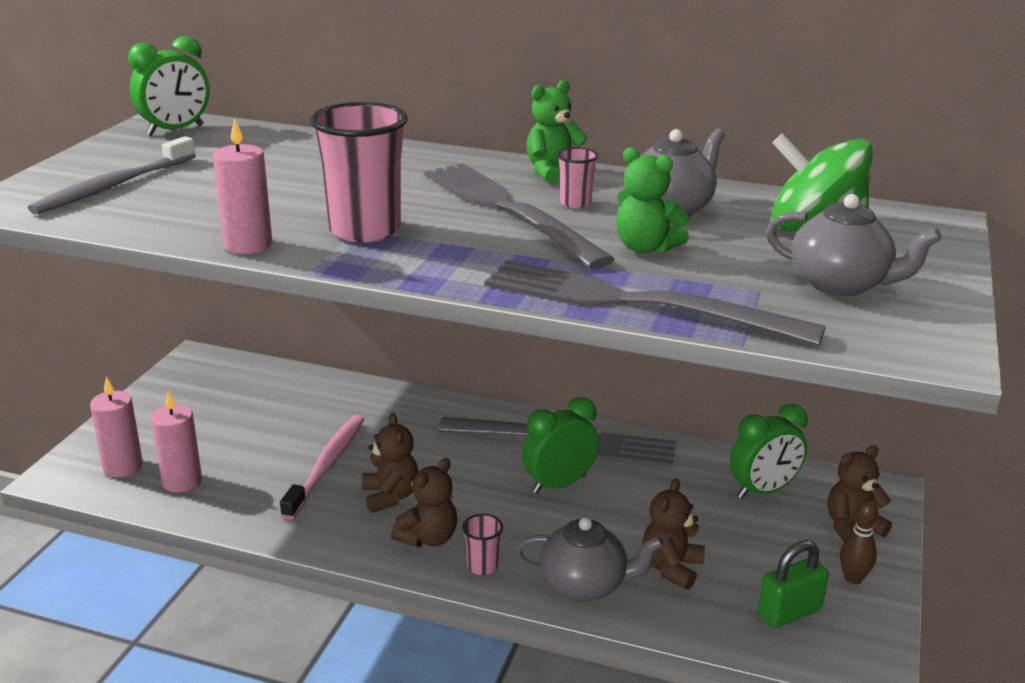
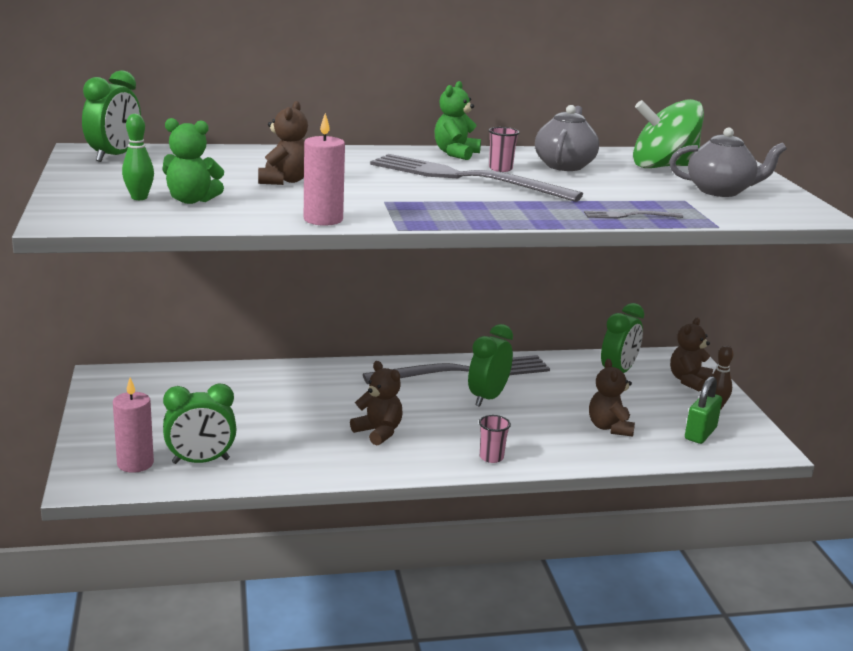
camera: 30 degrees left, 5 degrees down
grey toothbrush [28,136,196,215] -> green bowling pin [122,114,154,200]
pink candle [151,391,202,493] -> green clock [163,383,236,464]
pink toothbrush [280,415,364,520] -> none
pink cup [310,102,408,243] -> none
brown teddy bear [391,458,457,547] -> brown teddy bear moved to [258,101,308,185]
grey fork [485,260,826,346] -> grey fork [584,211,683,218], size x0.41
grey teapot [514,517,664,602] -> none
green teddy bear [616,147,689,253] -> green teddy bear moved to [162,118,224,204]

